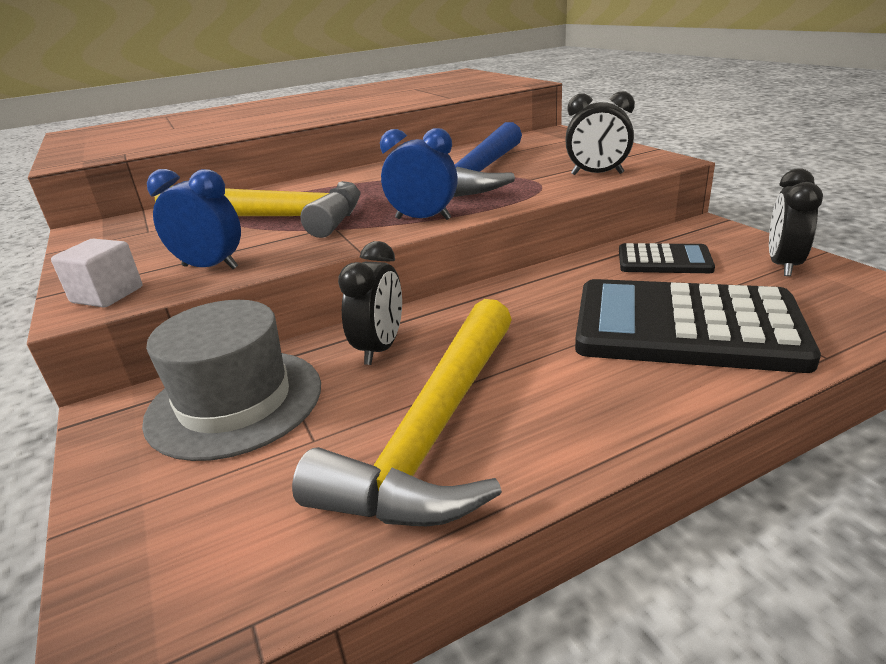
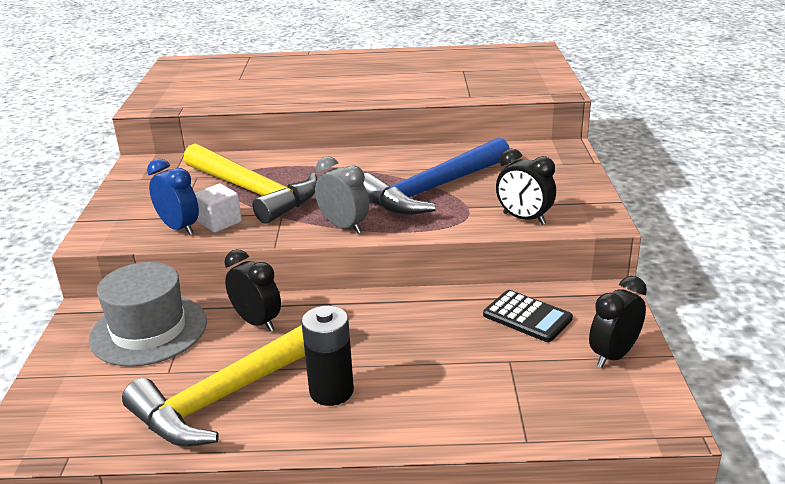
camera: 25 degrees right, 0 degrees up
white cube [51,239,142,308] -> white cube moved to [195,184,242,233]
black clock [338,241,402,365] -> black clock turned 90 degrees counterclockwise [225,249,281,331]
blue clock [380,128,458,220] -> grey clock [315,156,369,234]
black calculator [575,279,821,373] -> none
none -> black battery [301,306,354,406]

